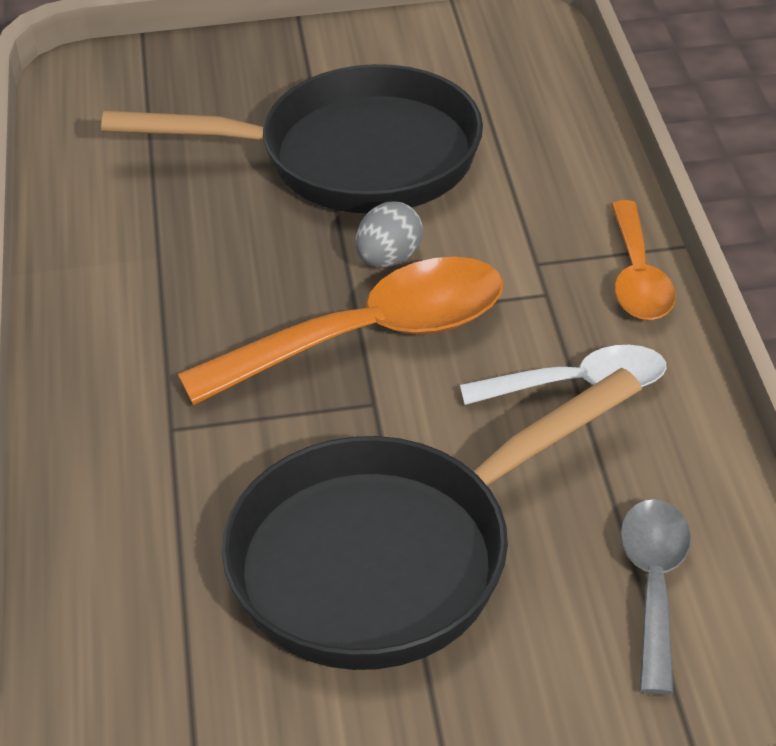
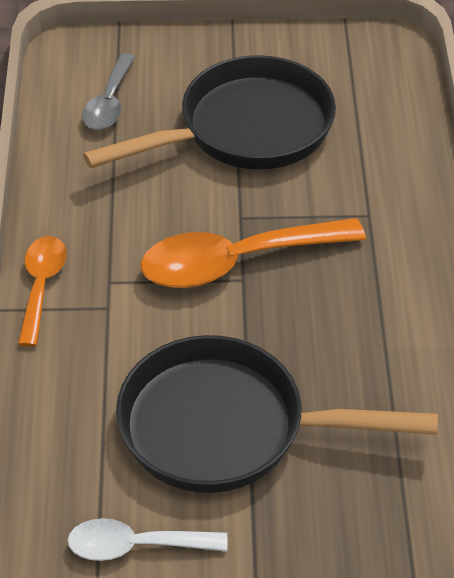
camera: 175 degrees left, 5 degrees up
grey egg [355,201,423,267] -> none
white spoon [460,345,667,405] -> white spoon moved to [68,518,228,561]

